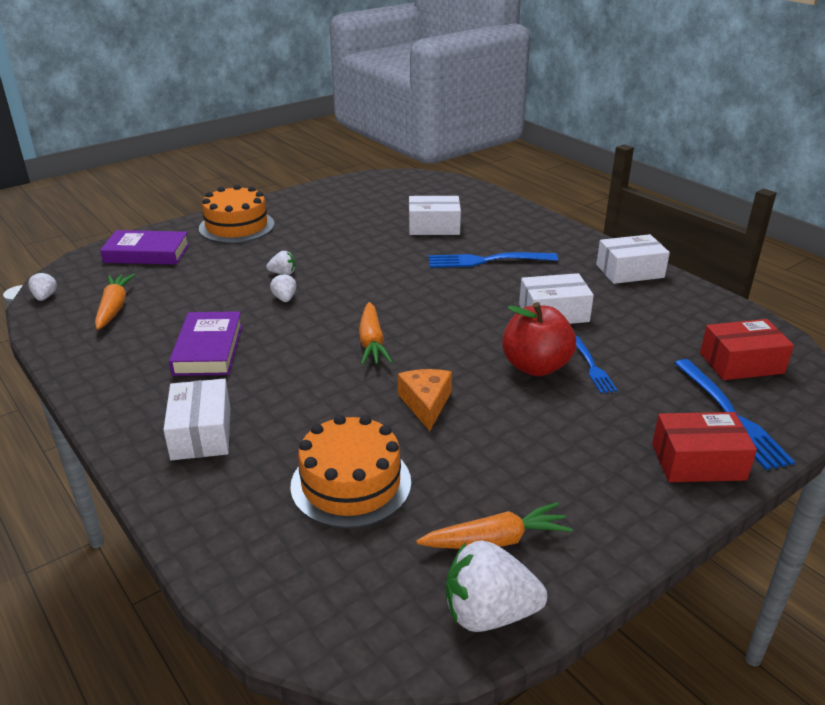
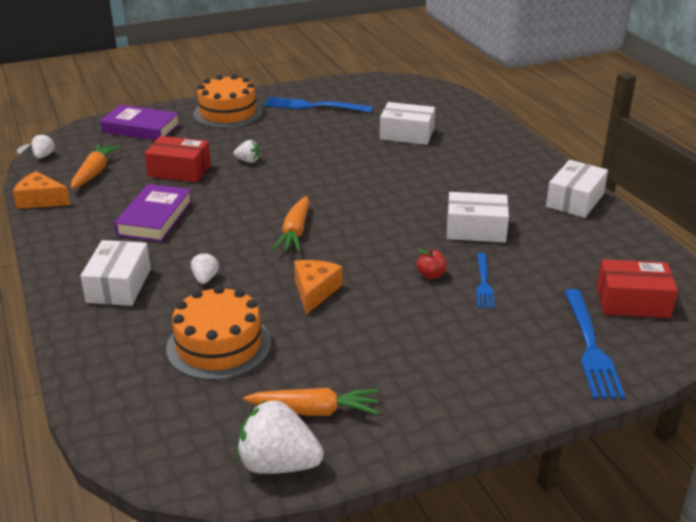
camera: 15 degrees right, 0 degrees up
white strawberry [270,274,296,302] -> white strawberry moved to [191,253,219,284]
blue fork [428,252,558,268] -> blue fork moved to [264,97,373,113]
red apple [502,302,576,376] -> red apple [416,249,447,279], size x0.45
white box [596,234,670,284] -> white box turned 60 degrees counterclockwise [546,160,608,218]
red box [652,412,757,482] -> red box moved to [145,136,211,183]
none -> orange cheese [13,171,71,209]

